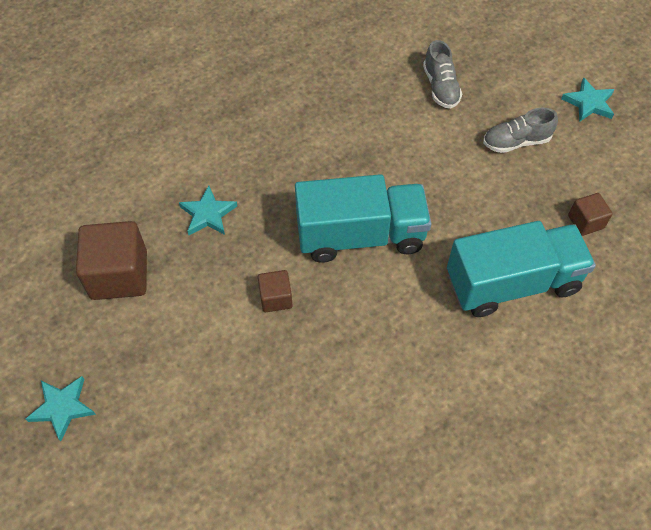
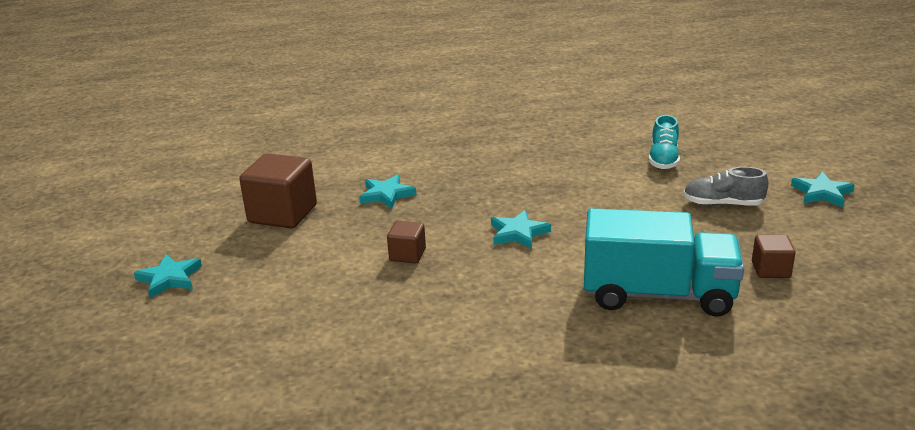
camera: 25 degrees right, 30 degrees down
turquoise truck [295,174,432,263] -> turquoise star [491,210,551,249]
grey shoe [423,40,462,109] -> turquoise shoe [649,115,680,169]

